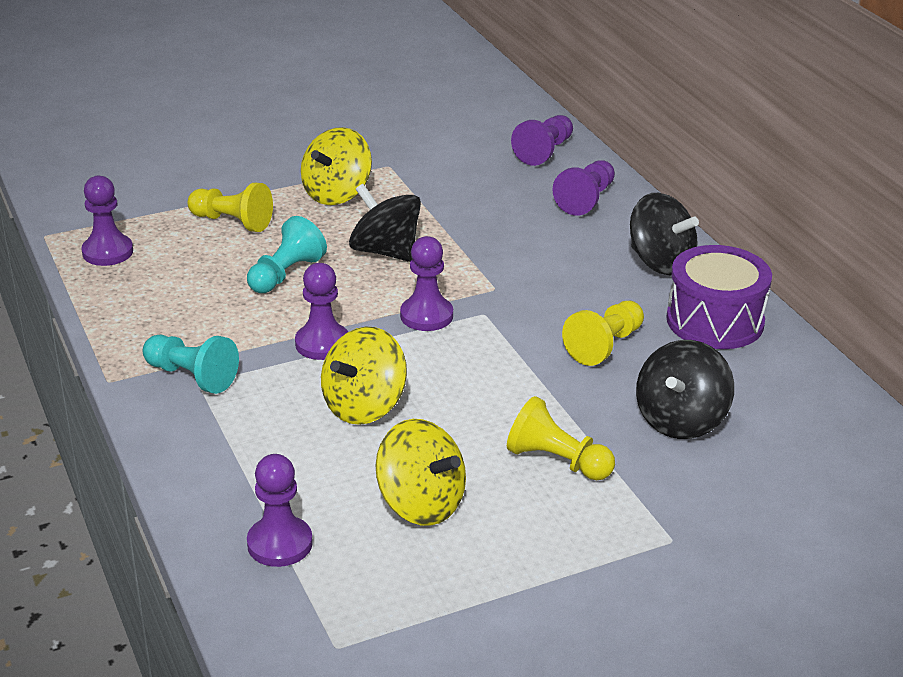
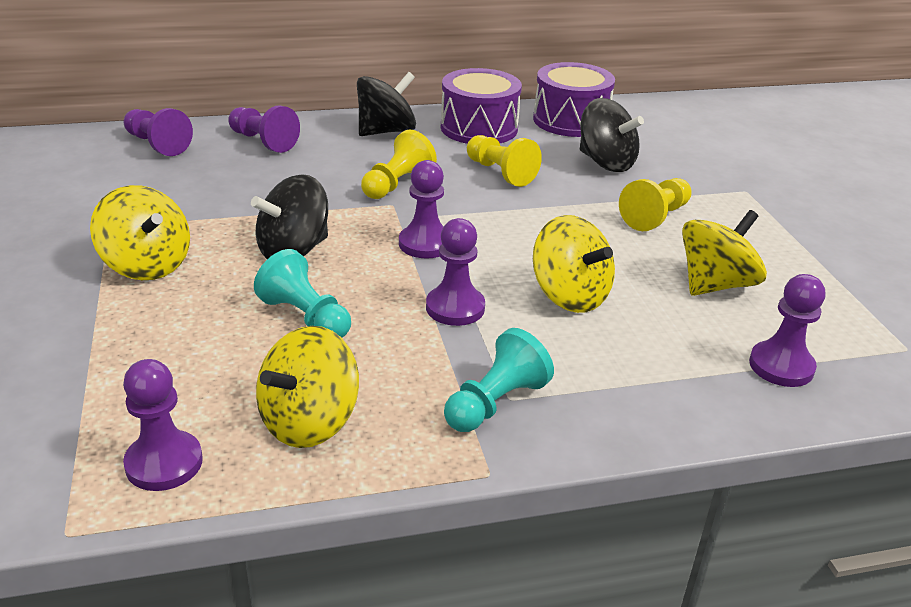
camera: 80 degrees left, 0 degrees up
yellow pawn [188,183,273,232] -> yellow pawn moved to [361,129,437,199]
none -> yellow spinning top [256,326,359,448]
none -> purple drum [533,62,615,137]

